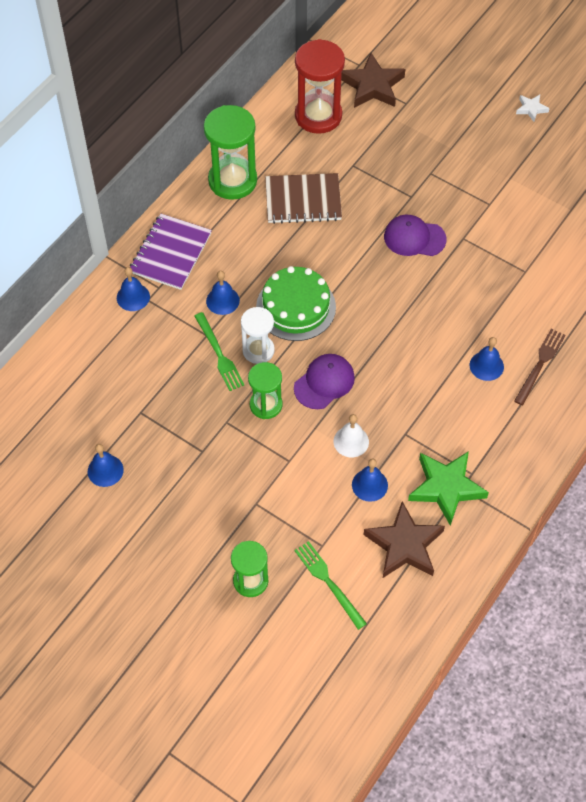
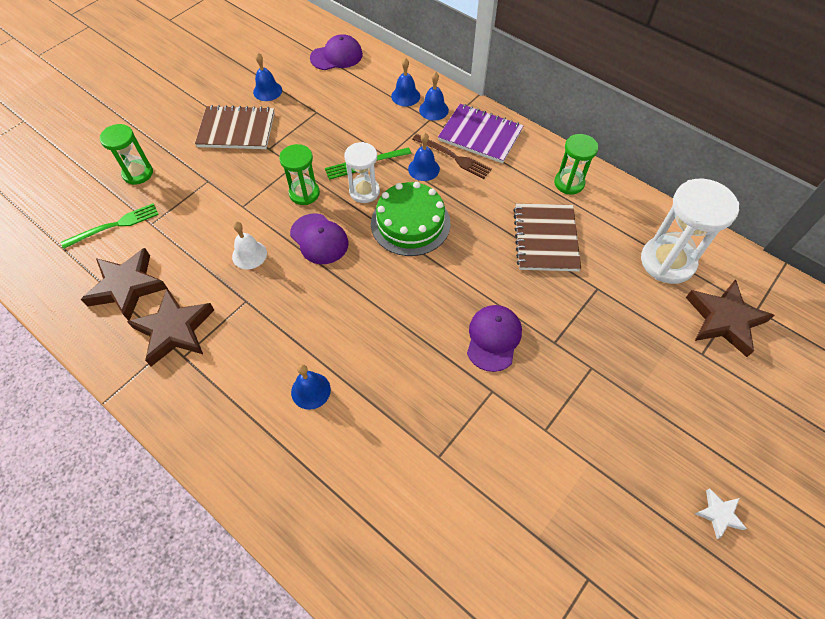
camera: 95 degrees right, 0 degrees up
green hourglass [204,105,257,200] -> green hourglass [554,134,598,195], size x0.61
red hourglass [295,39,345,134] -> white hourglass [641,179,739,284]
blue bell [352,458,388,502] -> blue bell moved to [391,58,420,106]
green star [408,451,489,526] -> brown star [127,288,214,366]
brown fork [514,329,566,405] -> brown fork moved to [412,134,492,179]
none -> brown notebook [195,105,275,149]
none -> purple cap [310,34,363,70]

